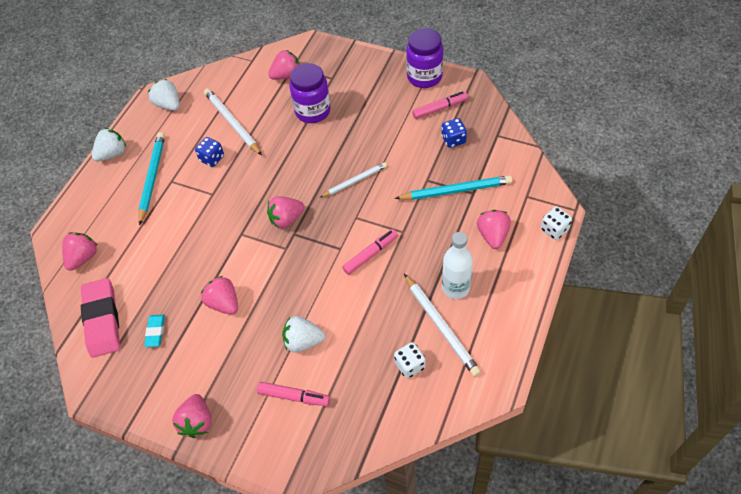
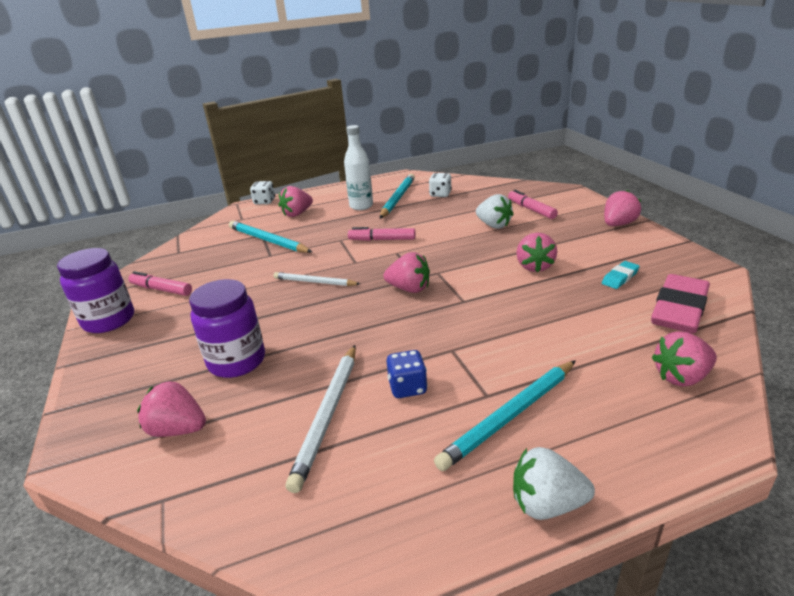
camera: 135 degrees left, 25 degrees down
white strawberry [148,79,180,111] -> none
white pencil [404,274,481,377] -> turquoise pencil [380,174,415,219]
blue dice [441,118,467,148] -> none

